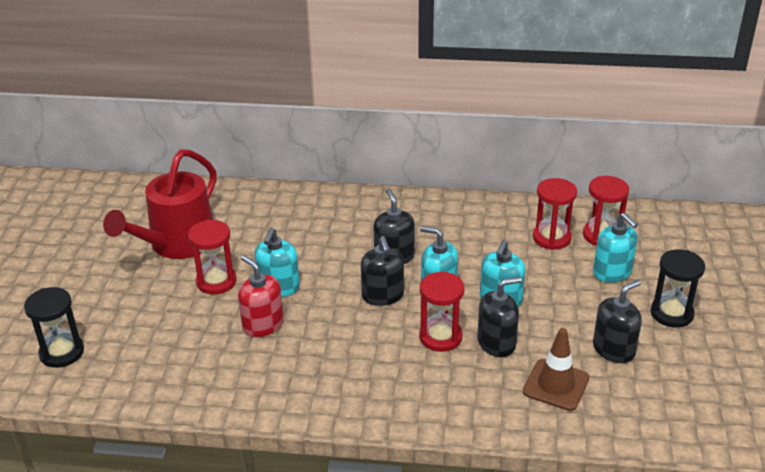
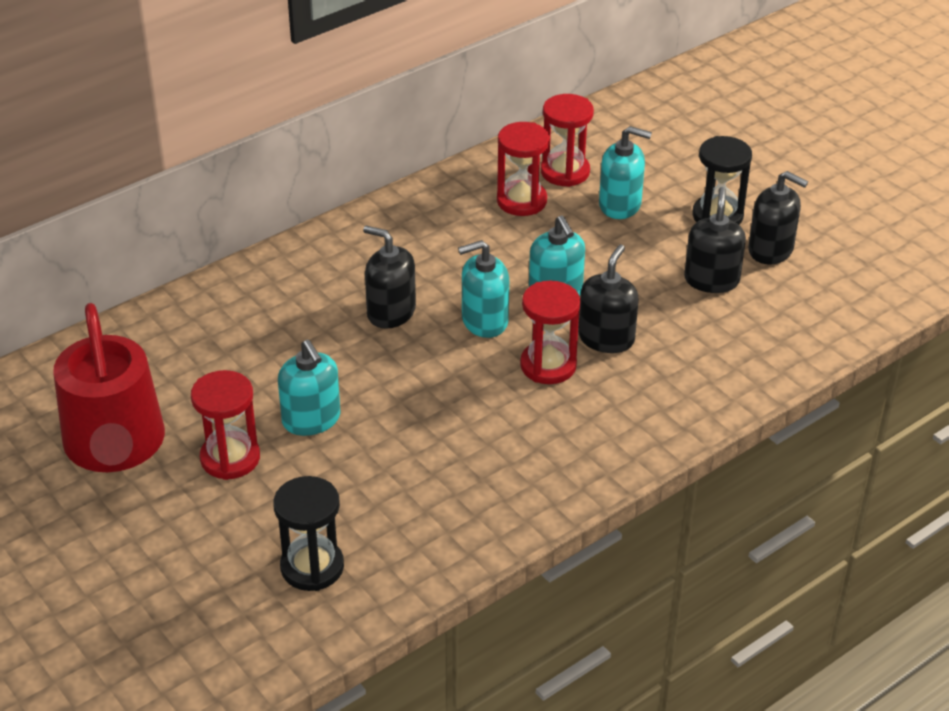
camera: 45 degrees left, 5 degrees up
black hourglass [24,287,84,368] -> black hourglass moved to [273,476,344,591]
red soap dispenser [238,255,283,337] -> none
black soap dispenser [361,236,404,306] -> black soap dispenser moved to [748,171,808,265]
brown traffic cone [523,328,589,411] -> none

